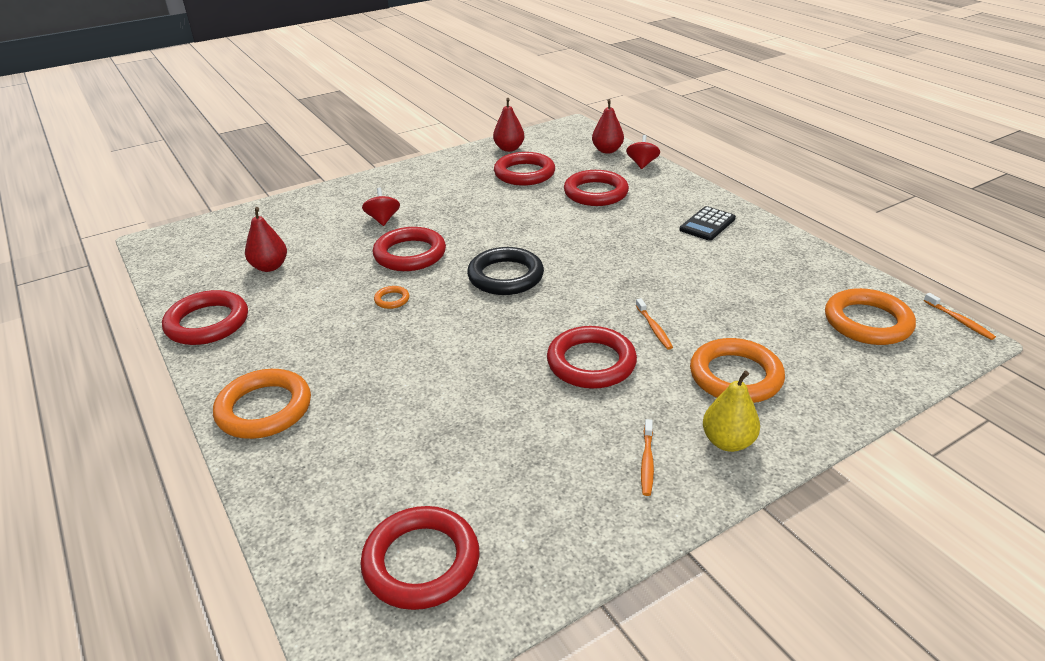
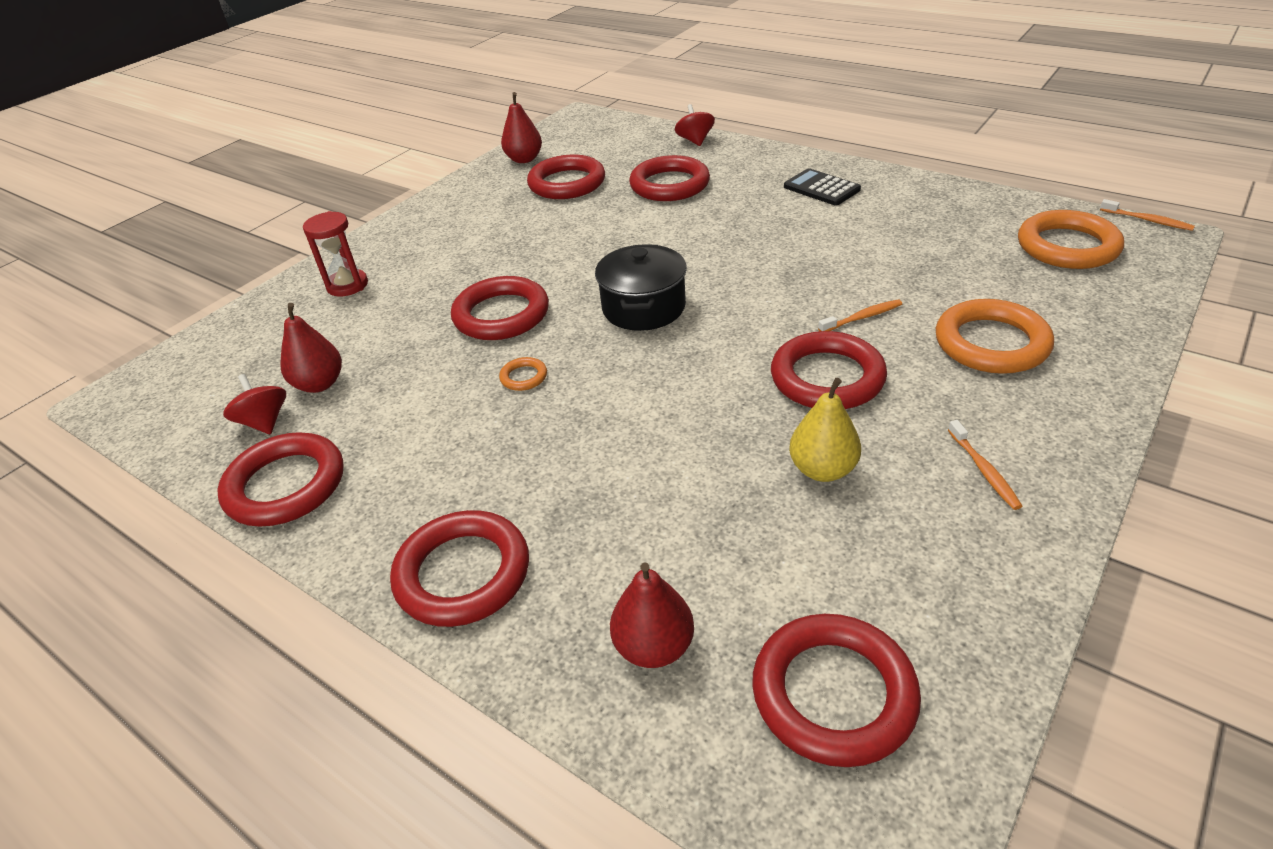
camera: 20 degrees left, 5 degrees up
orange ring [213,369,311,439] -> red ring [390,510,529,627]
red spinning top [362,188,400,226] -> red spinning top moved to [223,374,286,434]
black ring [467,247,544,295] -> black pot [595,244,687,331]
red pear [592,99,624,154] -> red pear moved to [610,562,694,668]
orange toothbrush [636,298,673,350] -> orange toothbrush turned 75 degrees counterclockwise [818,299,902,331]
black calculator [680,206,736,241] -> black calculator turned 120 degrees clockwise [784,168,861,205]
yellow pear [703,371,760,452] -> yellow pear moved to [789,378,861,482]
none -> red hourglass [303,211,368,296]

